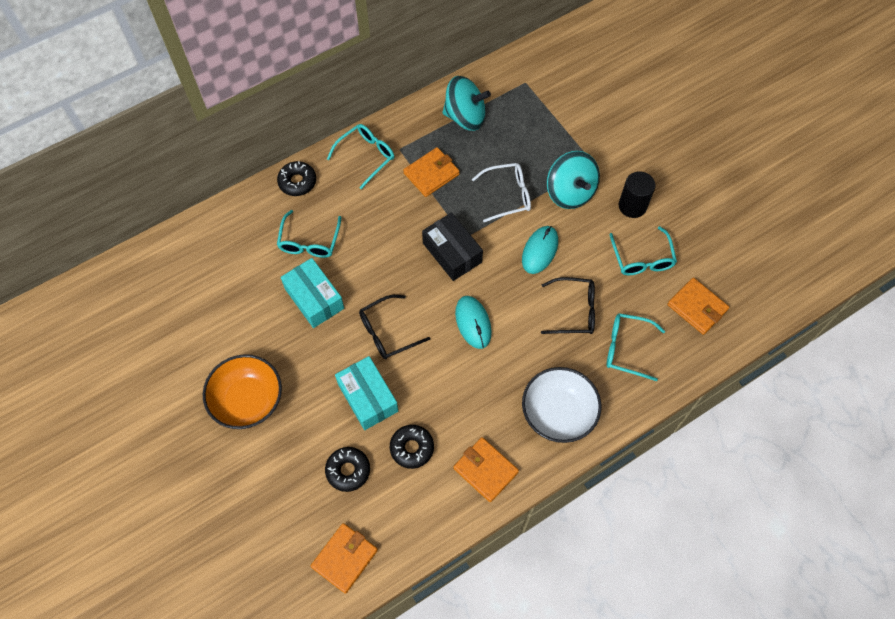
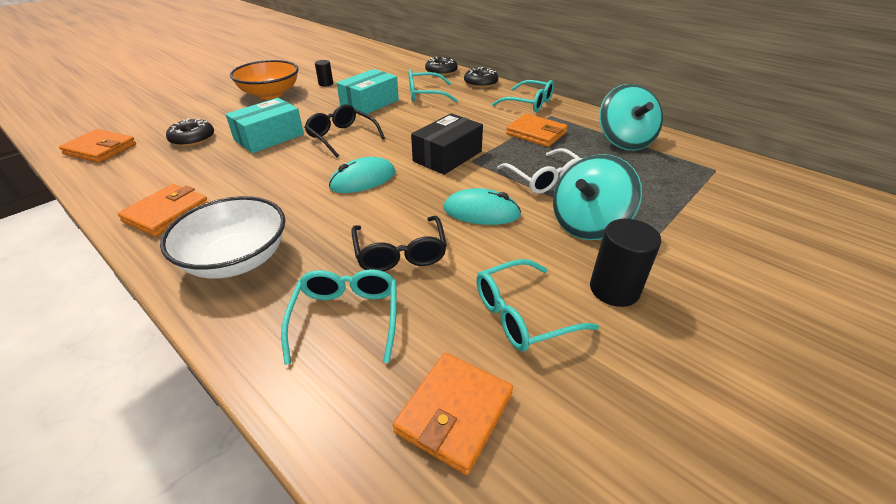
camera: 75 degrees right, 25 degrees down
black donut [390,425,434,469] -> black donut moved to [425,57,458,76]
none -> black cylinder [315,60,333,87]

